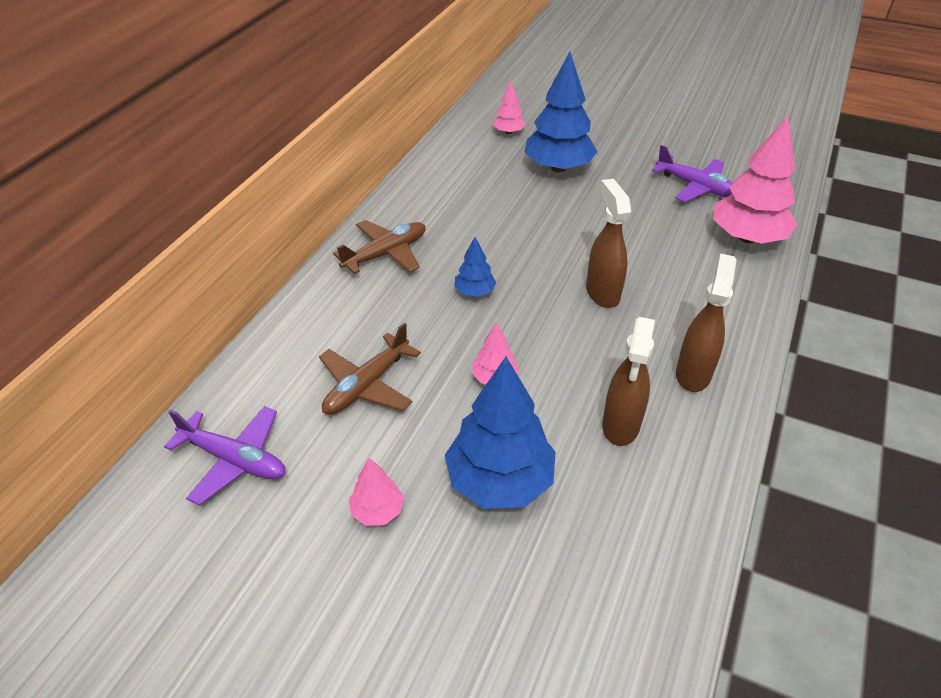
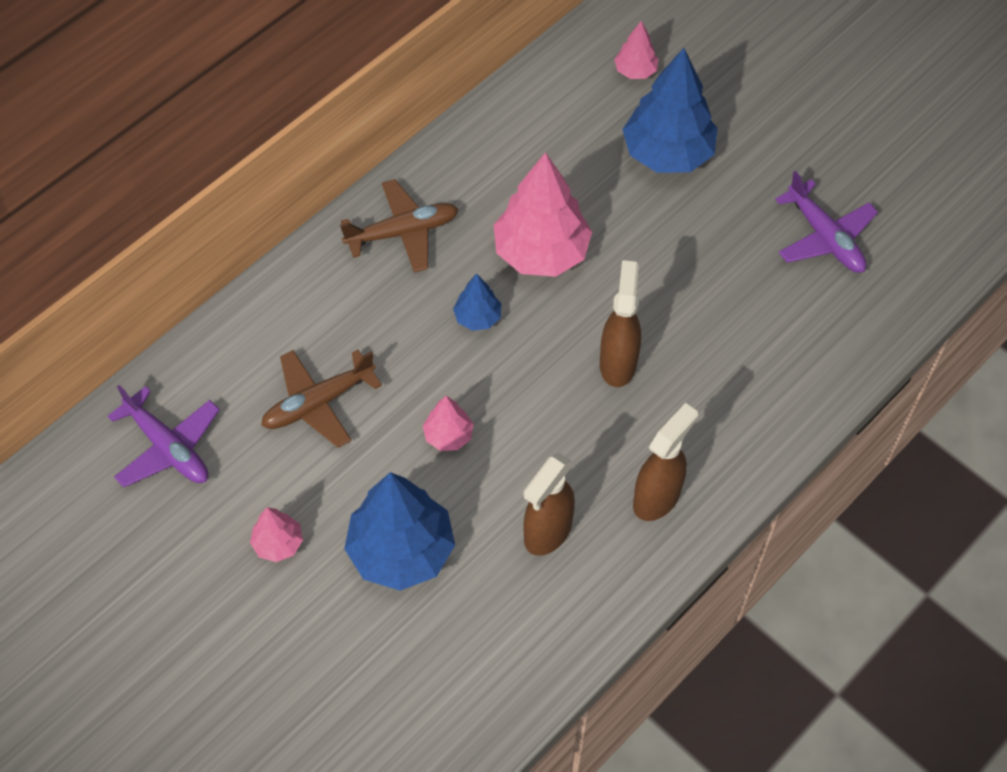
camera: 20 degrees right, 15 degrees up
pink tree [714,116,797,244] -> pink tree moved to [494,152,592,277]

